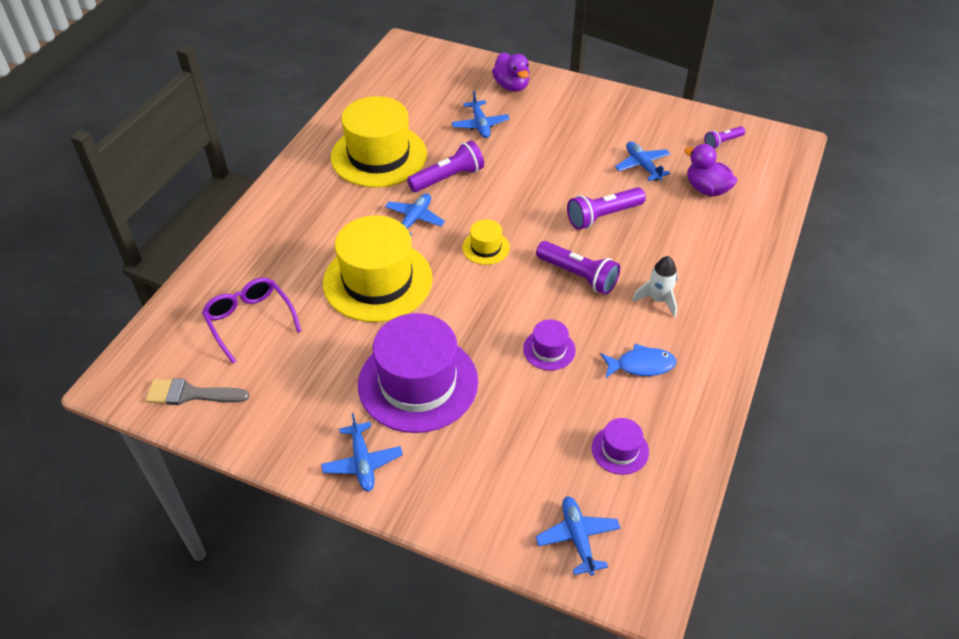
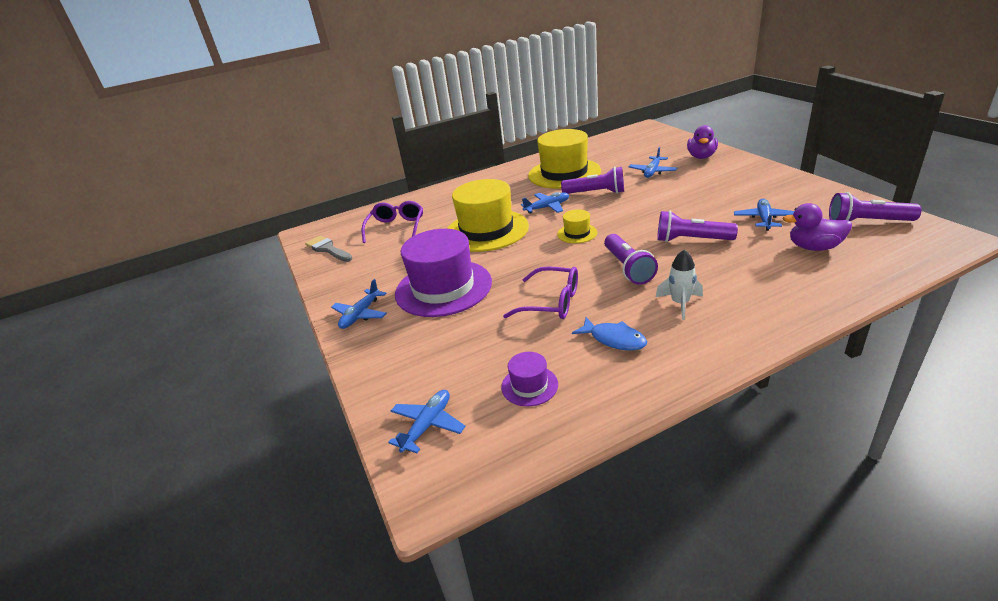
camera: 45 degrees right, 15 degrees down
purple hat [523,319,576,370] -> purple glasses [503,266,578,319]
purple duck [684,144,737,196] -> purple duck turned 75 degrees counterclockwise [783,203,852,251]
purple flashlight [704,126,745,149] -> purple flashlight [829,192,922,221], size x1.70

